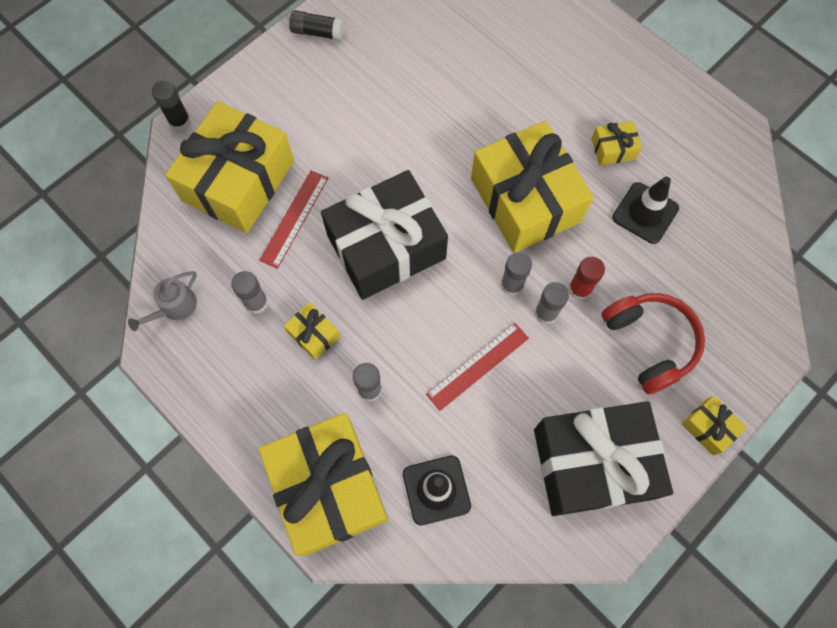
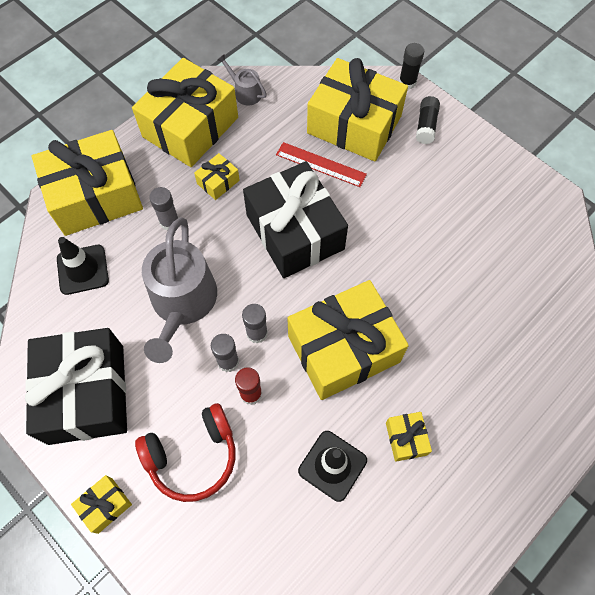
camera: 90 degrees right, 5 degrees down
grey glue stick [231,271,268,314] -> none
black glue stick [289,10,344,41] -> black glue stick moved to [416,96,440,144]
red ruler [426,323,529,411] -> grey watering can [142,217,217,363]
none -> yellow gift [132,58,238,167]

